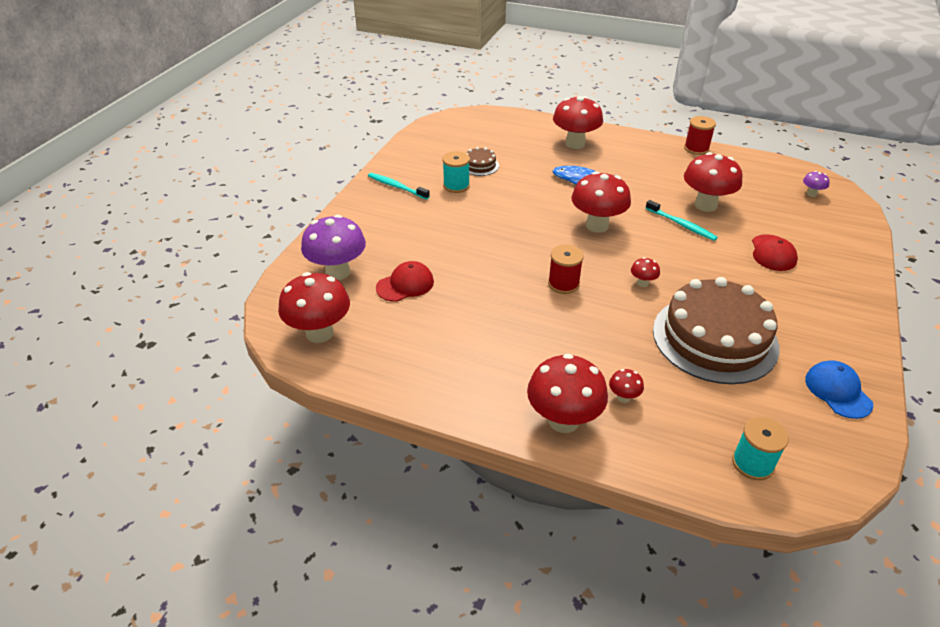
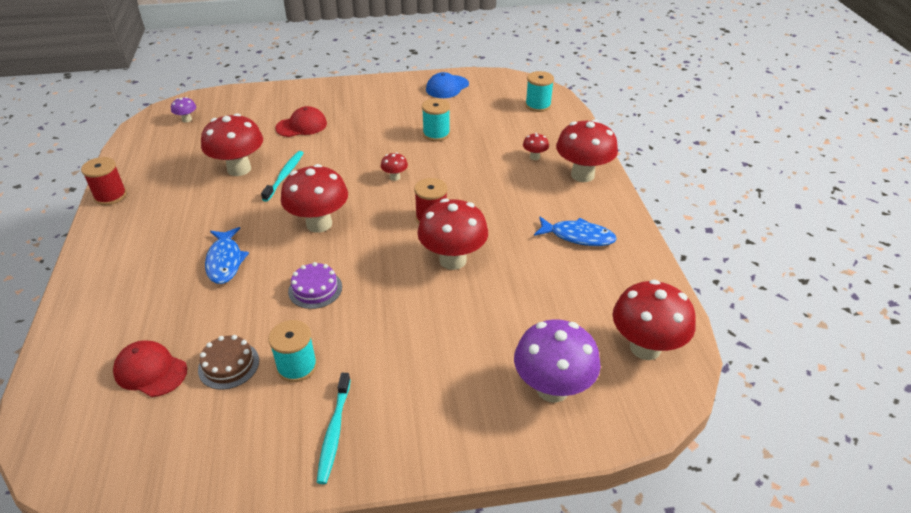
camera: 120 degrees left, 0 degrees up
red cap [376,261,434,302] -> red cap moved to [113,340,187,397]
red mushroom [553,96,603,149] -> red mushroom moved to [417,198,488,270]
brown cake [653,277,780,384] -> turquoise spool [422,98,450,141]
none -> purple cake [288,262,342,309]
none -> blue fish [534,217,617,246]

